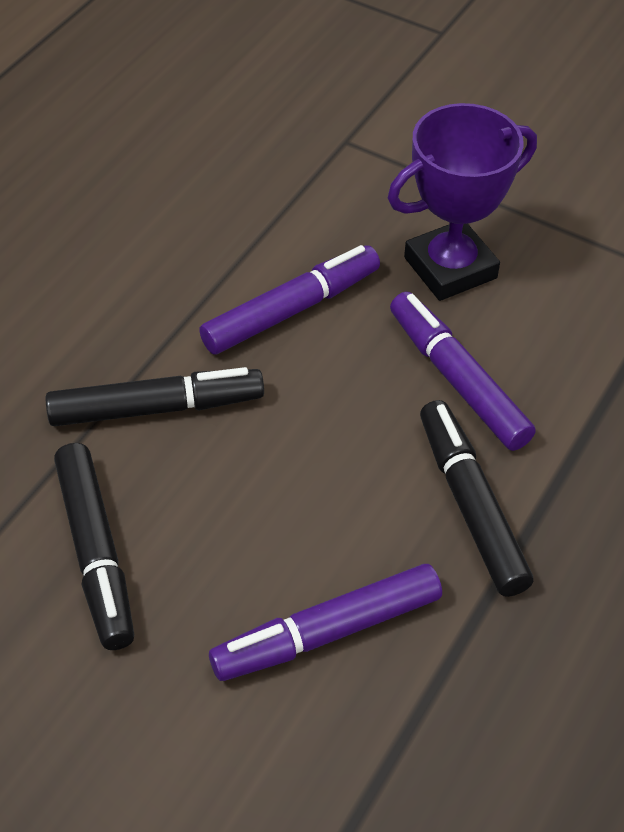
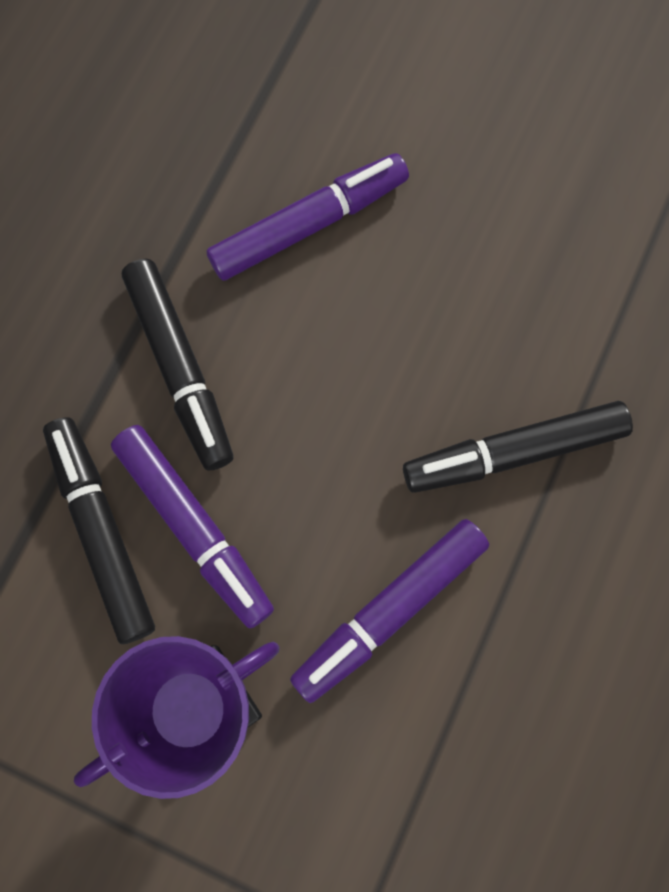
camera: 175 degrees right, 25 degrees up
black marker [54,443,135,650] -> black marker moved to [43,417,155,644]

